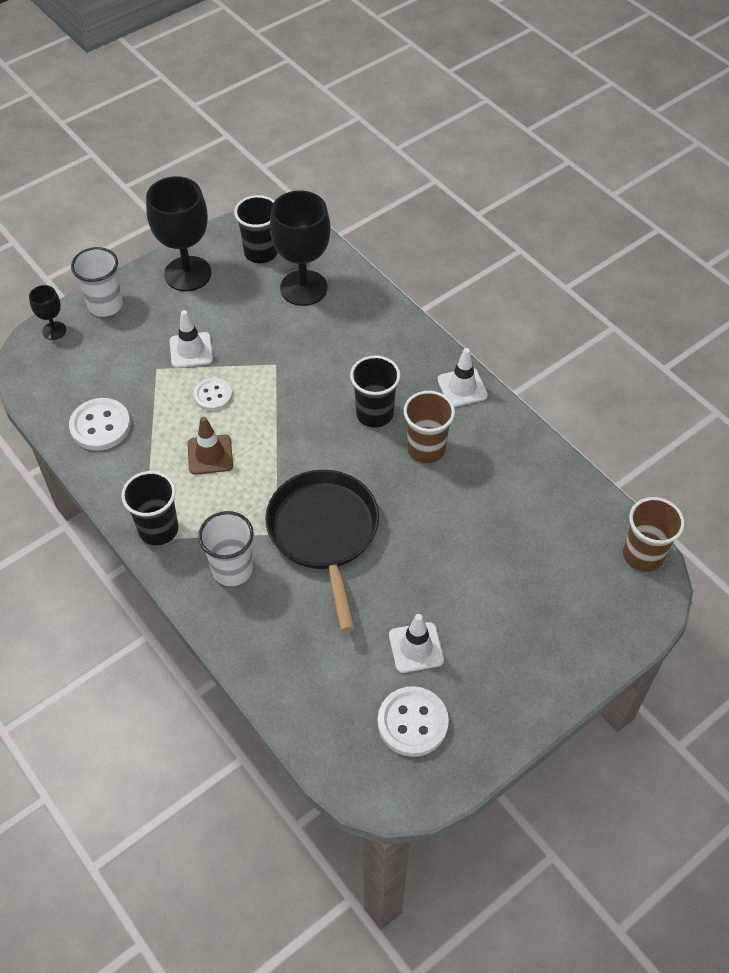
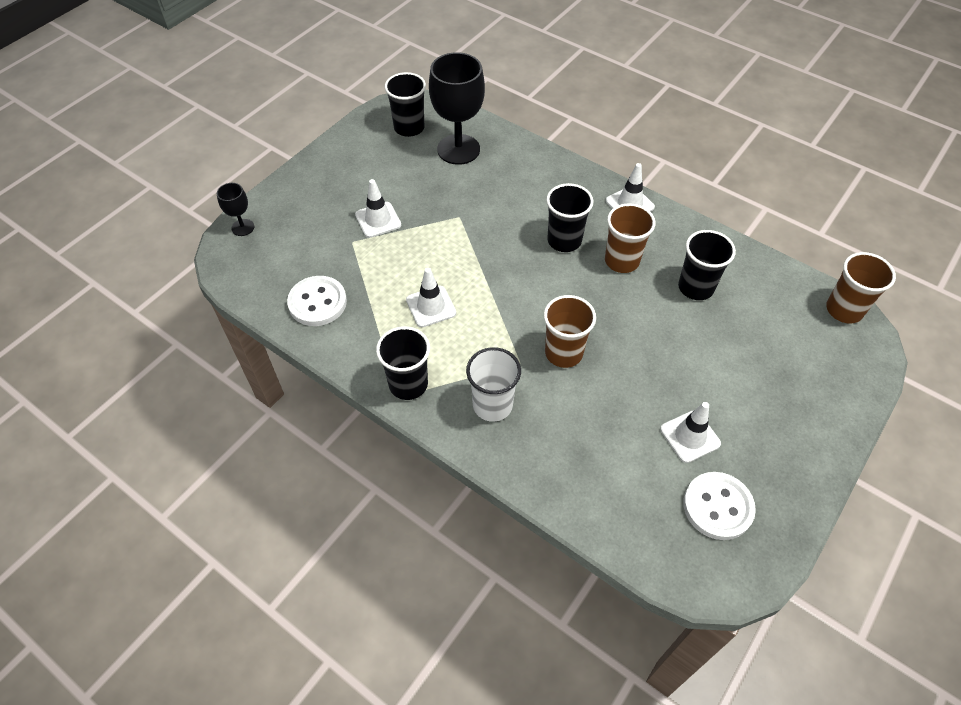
camera: 15 degrees left, 0 degrees up
white cup [71,247,123,317] -> none
black goblet [146,176,212,291] -> none
brown traffic cone [187,416,233,475] -> white traffic cone [406,268,456,327]
white button [194,378,232,411] -> none
black pan [265,470,379,632] -> brown cup [544,295,596,368]
none -> black cup [678,230,736,300]

